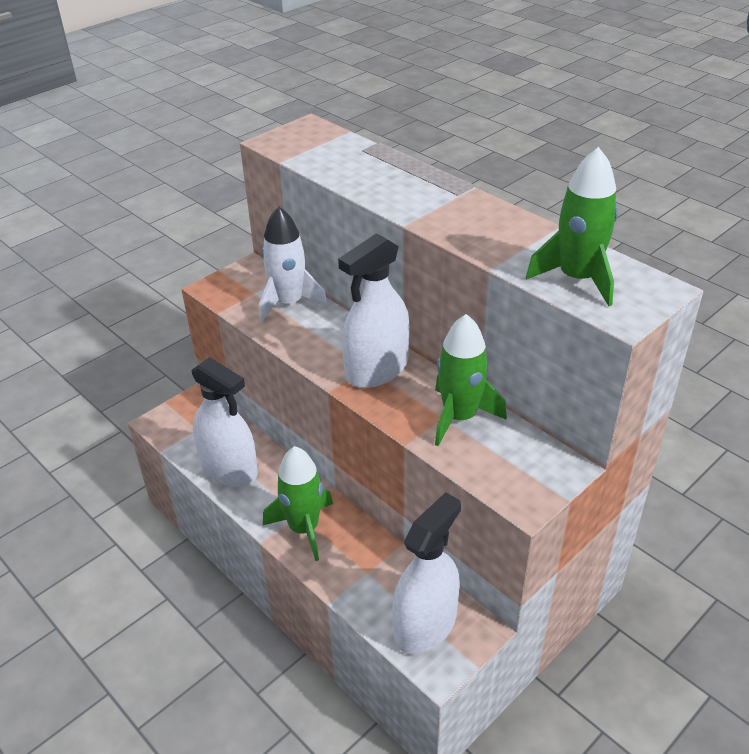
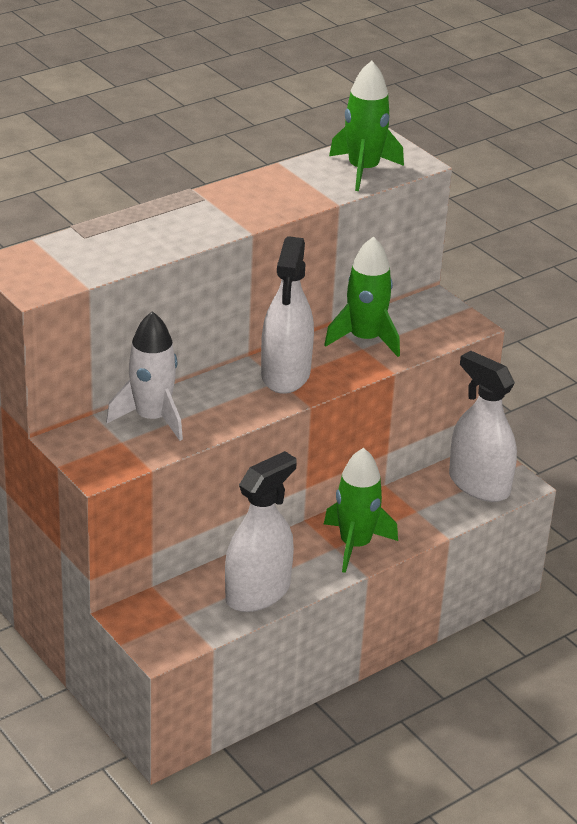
camera: 85 degrees left, 5 degrees down
white spray bottle [338,233,410,388] -> white spray bottle turned 45 degrees clockwise [261,236,314,394]

